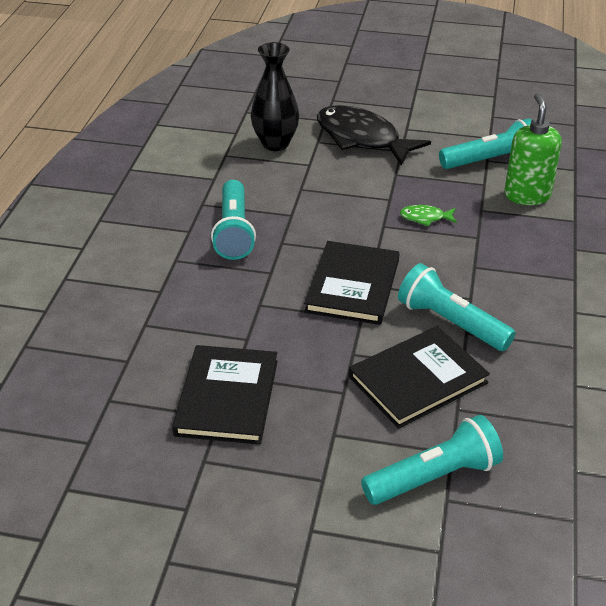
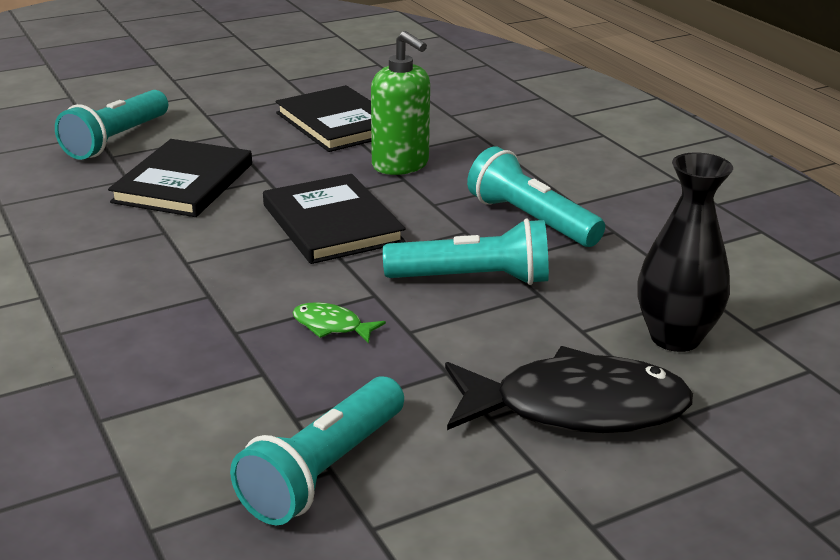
camera: 140 degrees right, 10 degrees down
turquoise flashlight [398,263,516,351] -> turquoise flashlight moved to [383,218,549,285]
green fish [400,205,457,226] -> green fish turned 120 degrees counterclockwise [293,302,386,343]
green soap dispenser [504,93,562,205] -> green soap dispenser moved to [371,31,430,175]

